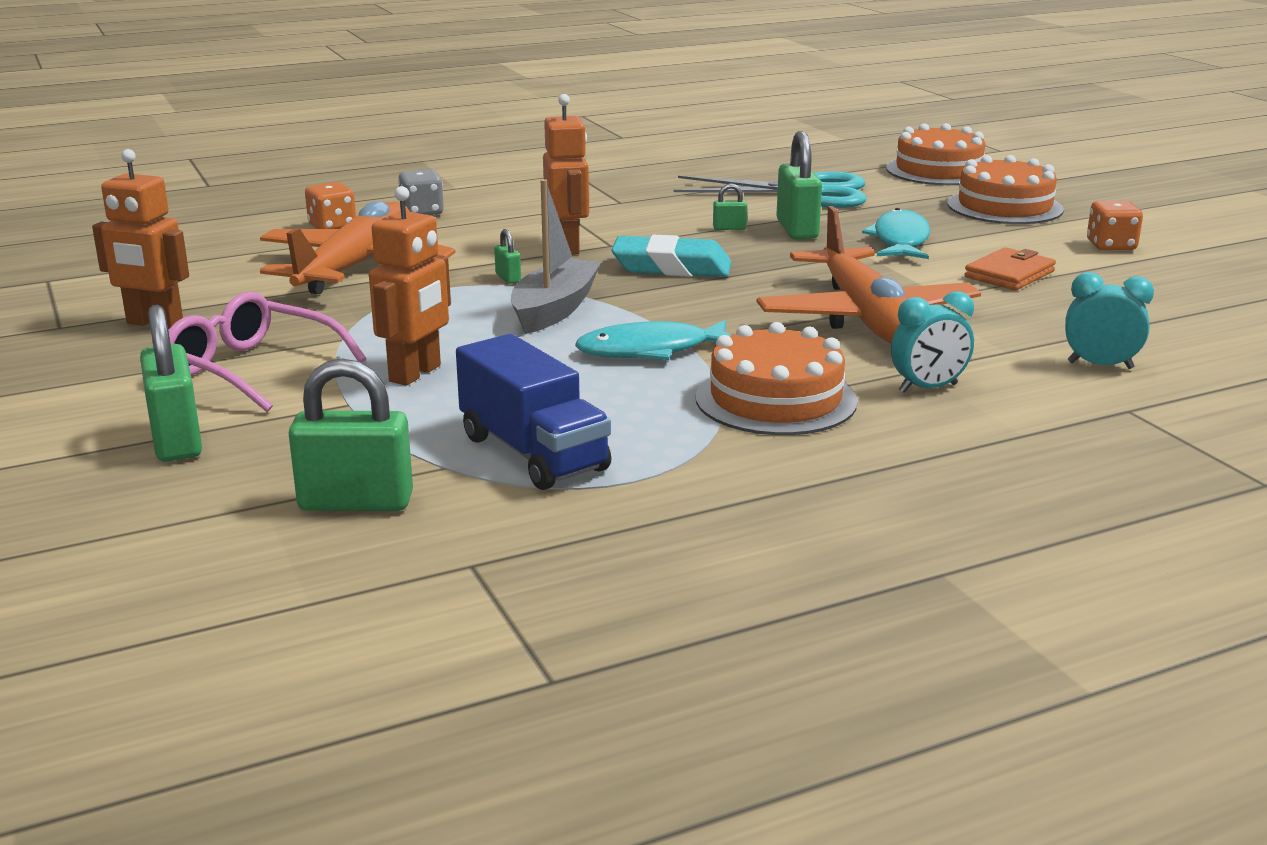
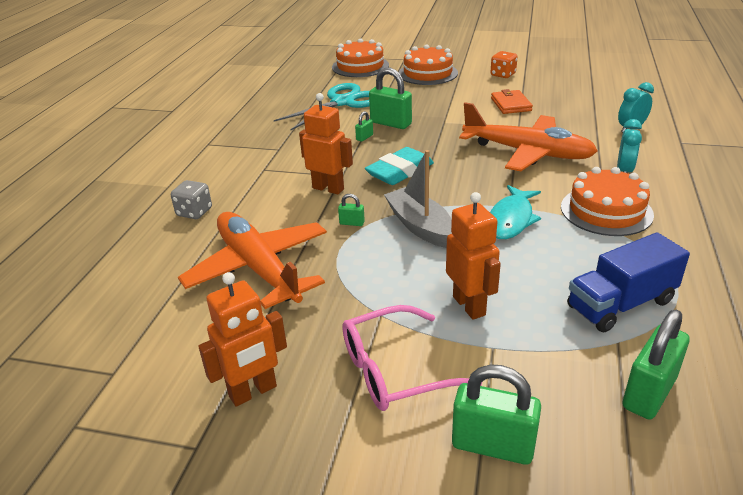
camera: 50 degrees left, 10 degrees up
orange dice [305,182,356,229] -> none
blue truck [456,334,611,490] -> blue truck turned 150 degrees clockwise [567,232,690,332]
turquoise fish [862,208,930,259] -> none

